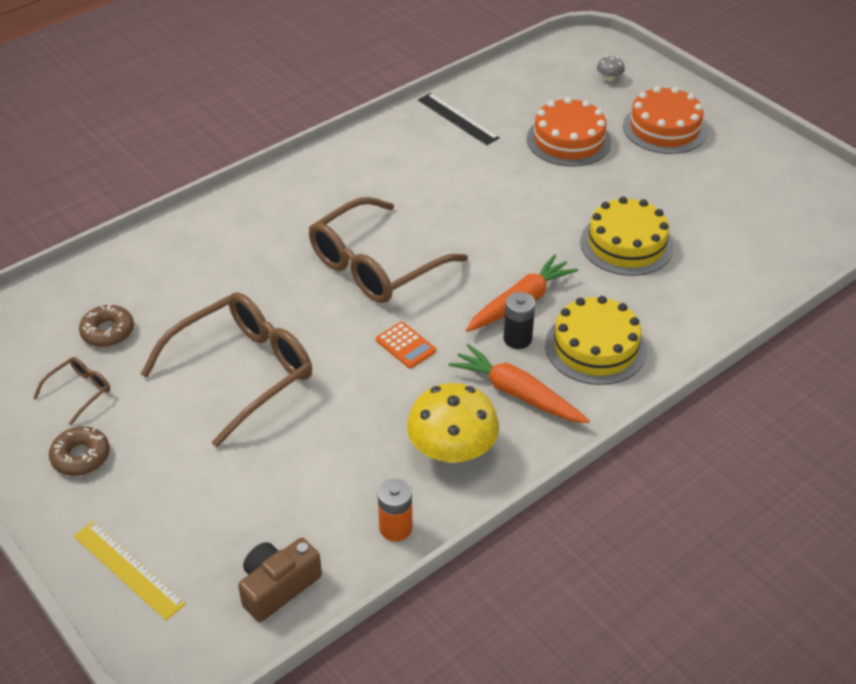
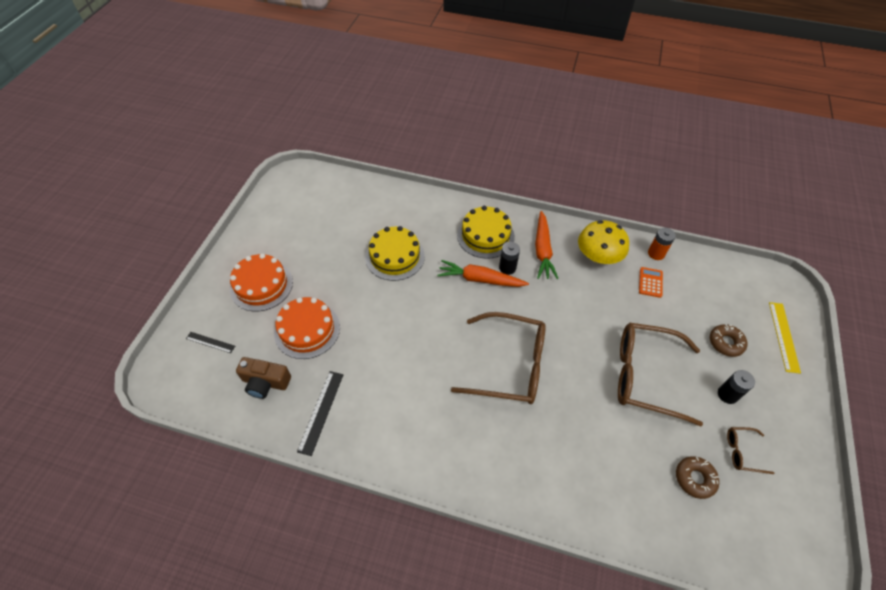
camera: 125 degrees left, 10 degrees up
brown donut [49,426,110,476] -> brown donut moved to [710,324,747,357]
brown camera [238,538,322,622] -> brown camera moved to [236,357,291,399]
orange calculator [376,322,436,368] -> orange calculator moved to [639,267,663,298]
grey mushroom [597,56,625,81] -> black ruler [186,332,235,353]
none -> black battery [718,370,755,404]

